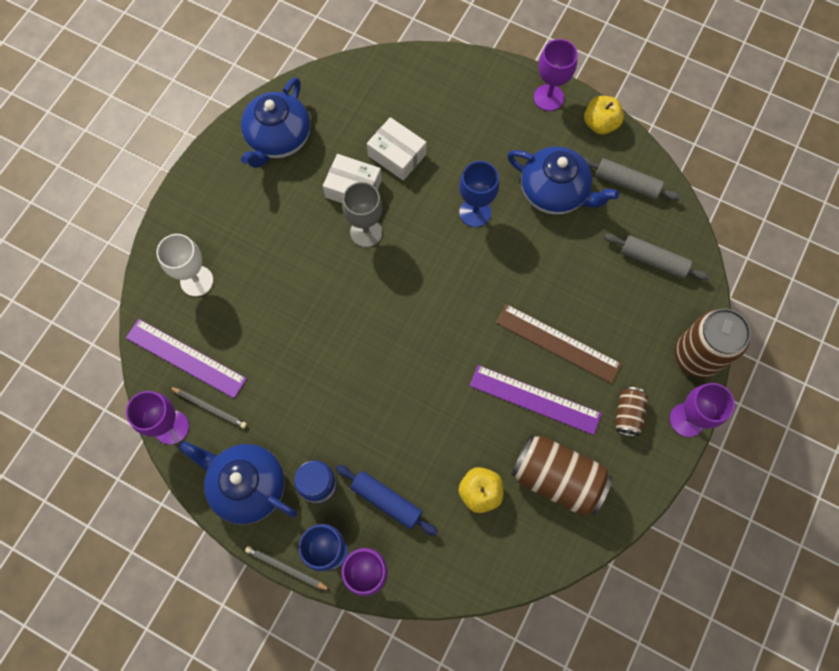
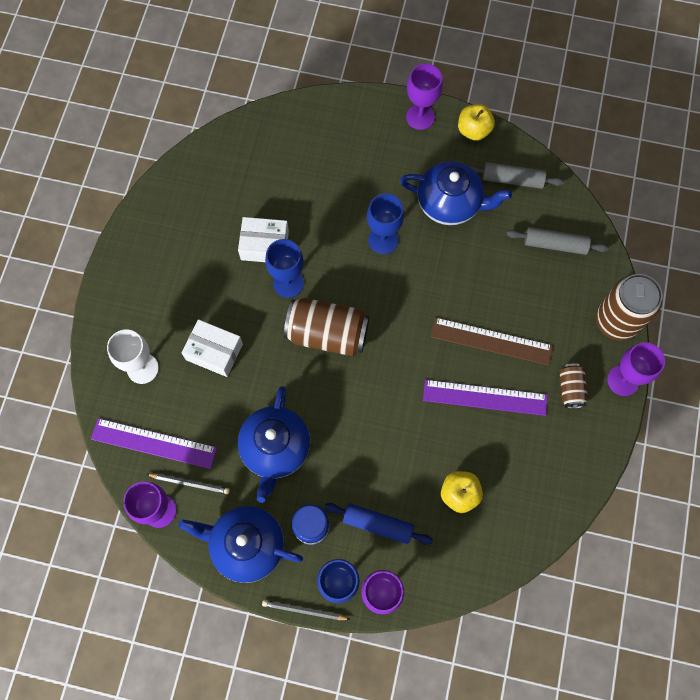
camera: 15 degrees left, 0 degrees up
blue teapot [241,77,311,168] -> blue teapot moved to [238,386,310,503]
grey goblet [342,182,383,247] -> blue goblet [265,239,304,298]
white box [367,117,427,181] -> white box moved to [181,319,243,377]
brown can [511,435,613,516] -> brown can moved to [284,298,369,356]

